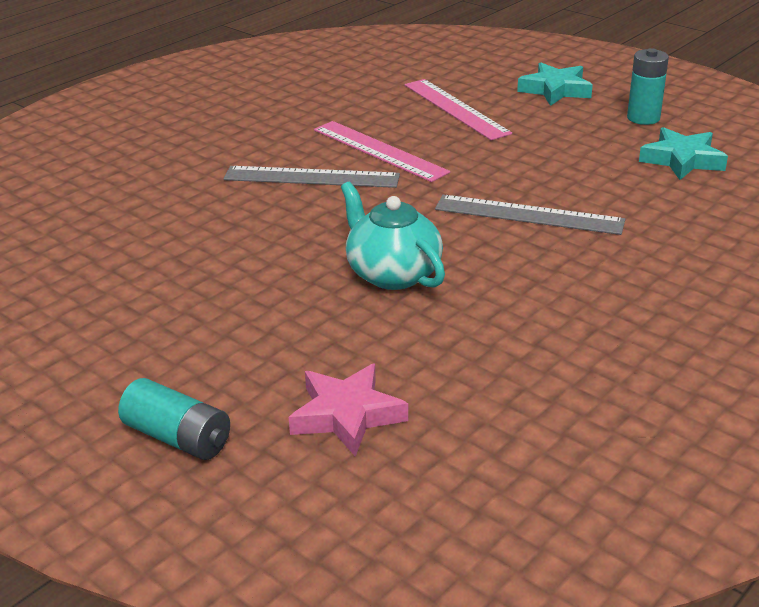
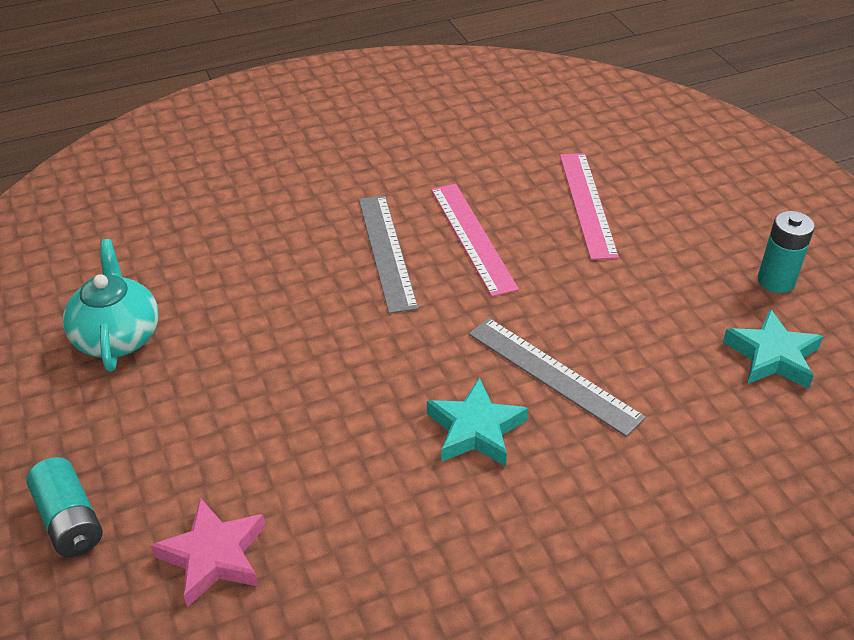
camera: 25 degrees right, 10 degrees up
grey ruler [224,166,400,188] -> grey ruler turned 45 degrees clockwise [359,195,418,314]
turquoise teapot [341,182,445,290] -> turquoise teapot moved to [63,239,159,372]
turquoise star [517,62,593,106] -> turquoise star moved to [427,377,528,467]

